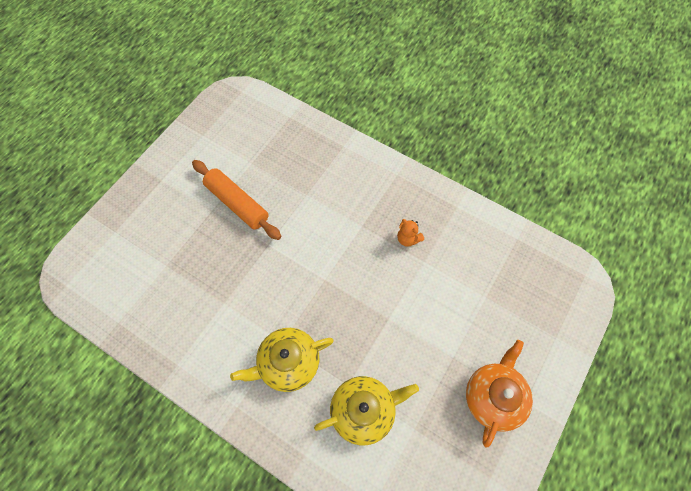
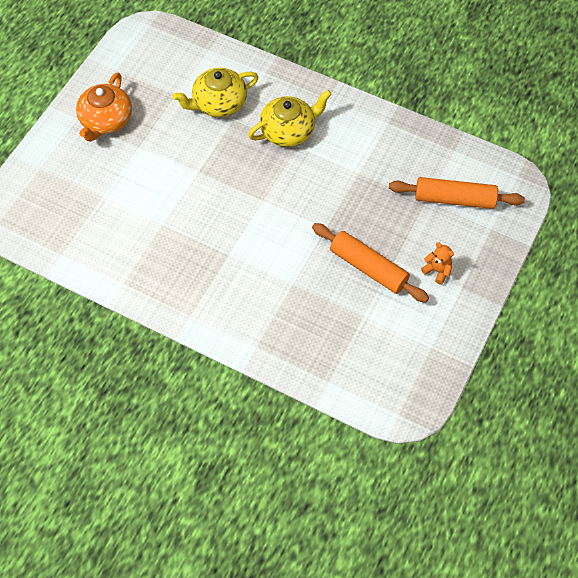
camera: 175 degrees right, 5 degrees down
orange teddy bear [397,219,424,247] -> orange teddy bear moved to [421,242,454,284]
none -> orange rolling pin [389,177,525,209]

